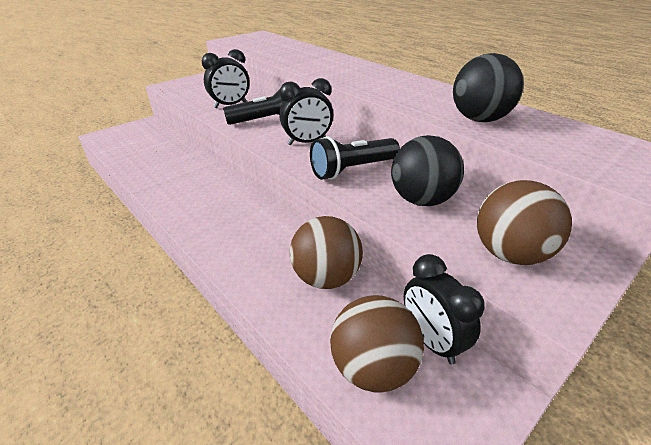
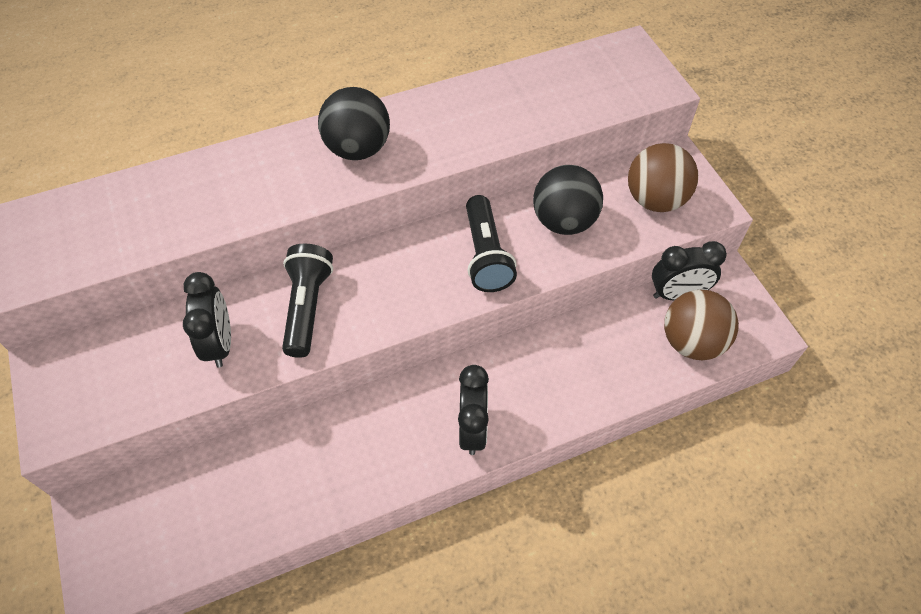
camera: 70 degrees left, 20 degrees up
black clock [279,78,333,145] -> black clock moved to [458,365,489,455]
brown ball [290,216,363,289] -> none
black ball [453,53,524,122] -> black ball moved to [318,87,390,160]

